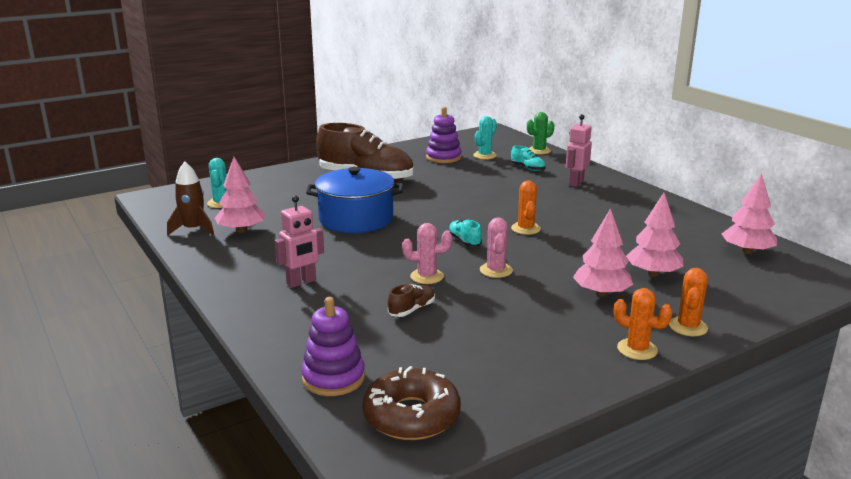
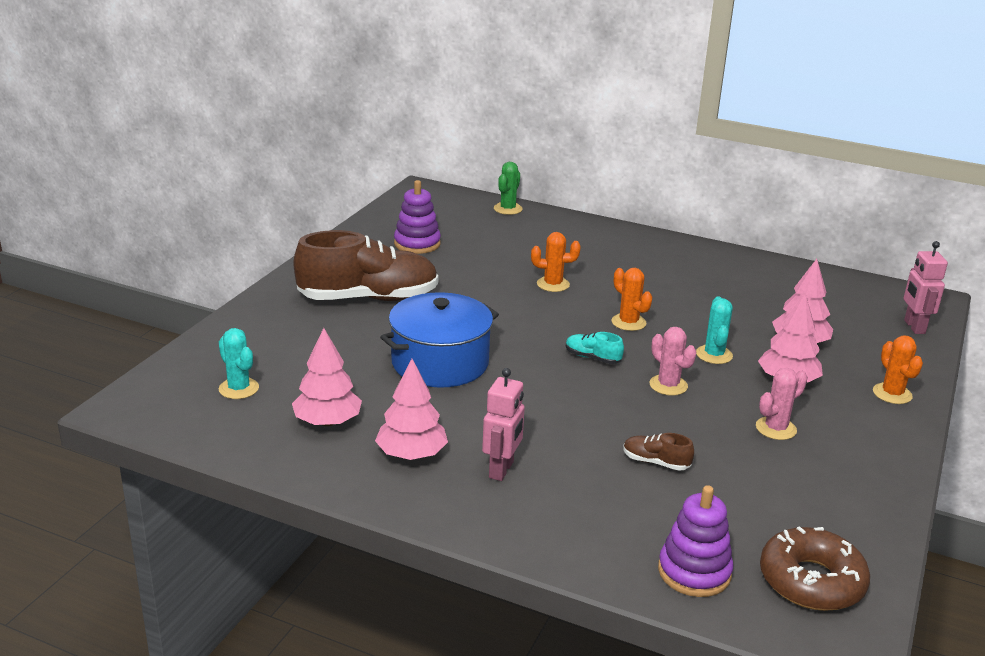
camera: 35 degrees left, 5 degrees up
brown rocket [167,162,214,236] -> none
brown shoe [388,284,435,317] -> brown shoe turned 75 degrees counterclockwise [623,433,694,471]
pink cactus [402,223,452,284] -> pink cactus moved to [756,368,808,440]
turquoise cactus [473,116,497,159] -> turquoise cactus moved to [696,296,733,364]
turquoise shoe [511,146,546,171] -> none
pink robot [566,114,592,187] -> pink robot moved to [904,241,948,334]
orange cactus [614,288,673,360] -> orange cactus moved to [531,232,581,292]
pink tree [722,174,777,254] -> pink tree moved to [375,359,448,460]

